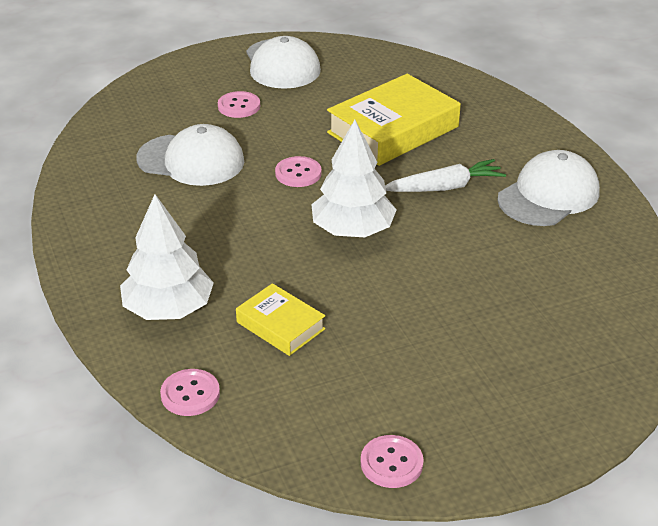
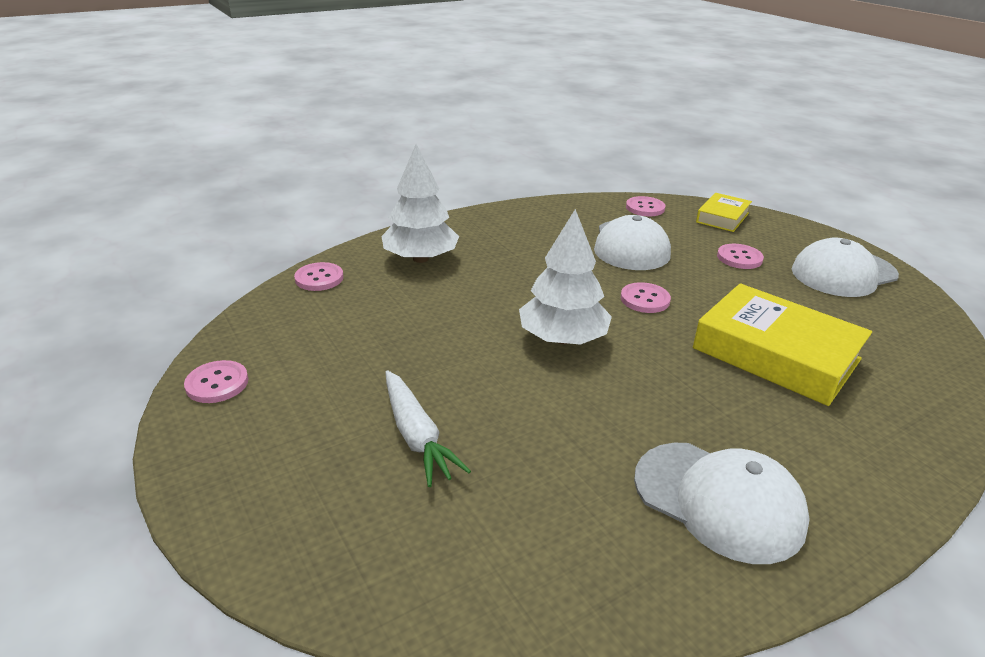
camera: 80 degrees right, 5 degrees down
yellow book [236,283,325,356] -> yellow book moved to [696,193,752,232]
white carrot [385,159,506,192] -> white carrot moved to [385,370,471,487]
none -> pink button [626,196,665,216]

